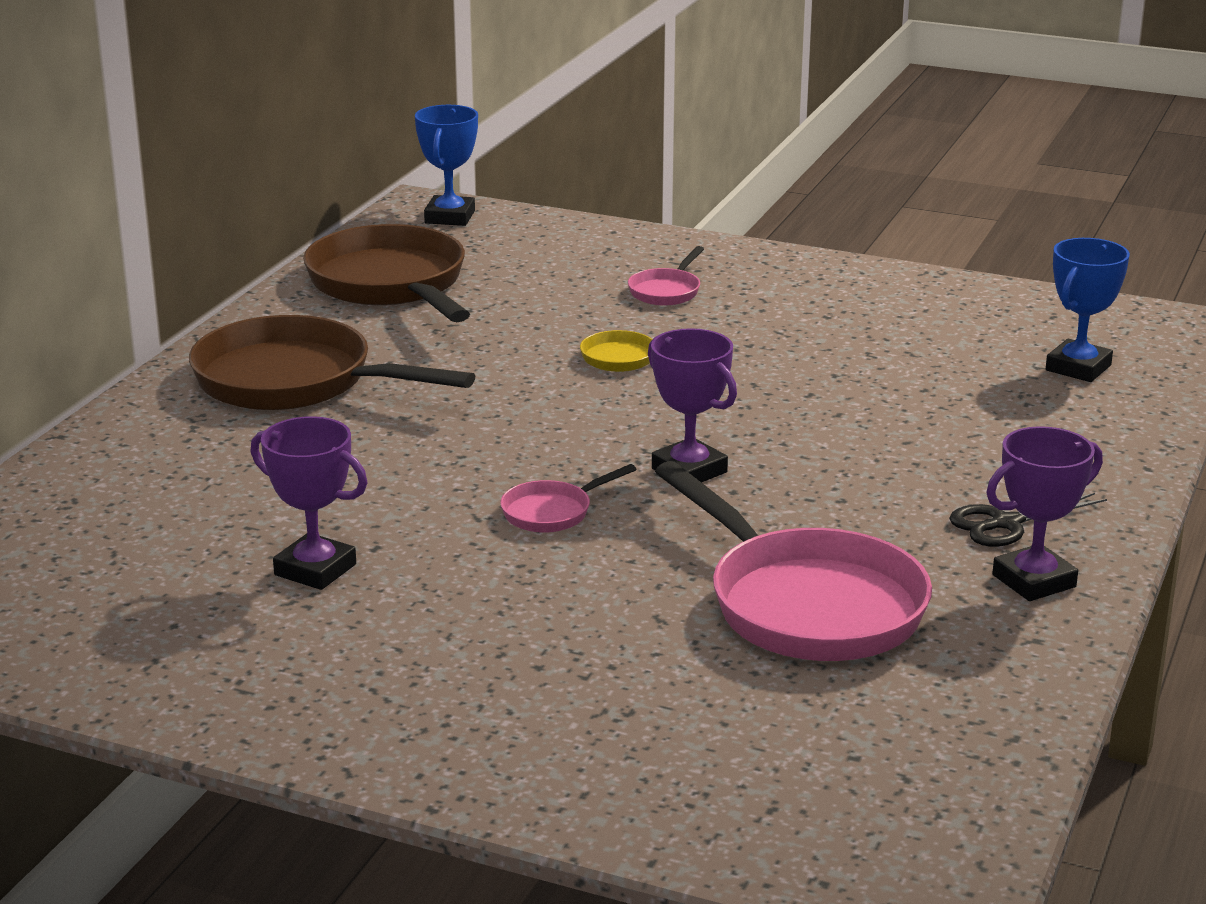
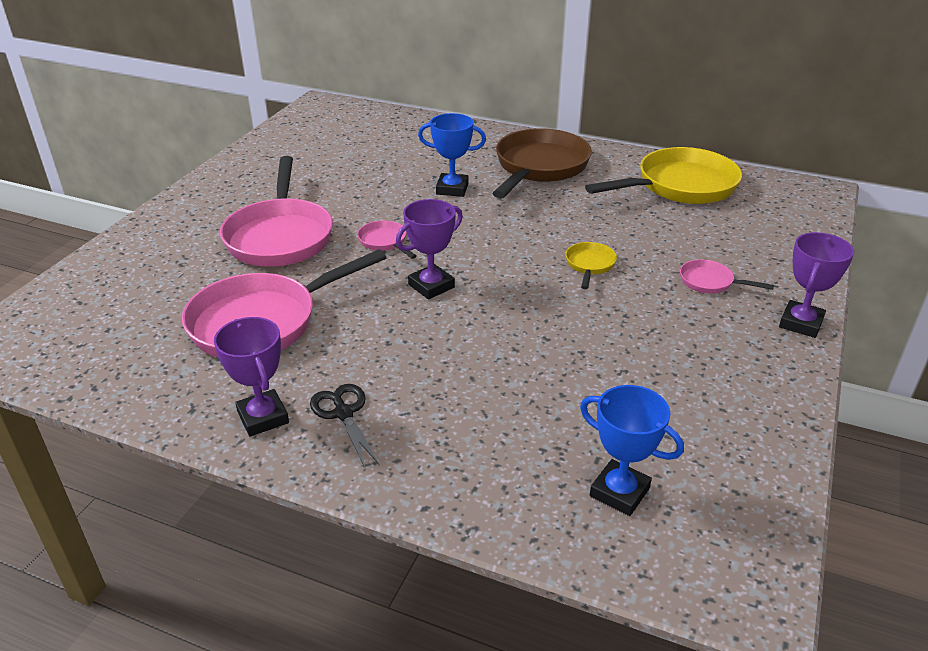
camera: 90 degrees right, 10 degrees up
purple trophy [250,416,367,590] -> purple trophy moved to [779,232,854,338]
brown pan [303,224,470,322] -> yellow pan [585,147,742,204]
blue trophy [415,105,478,226] -> blue trophy moved to [418,113,486,197]
none -> pink pan [220,156,333,267]

